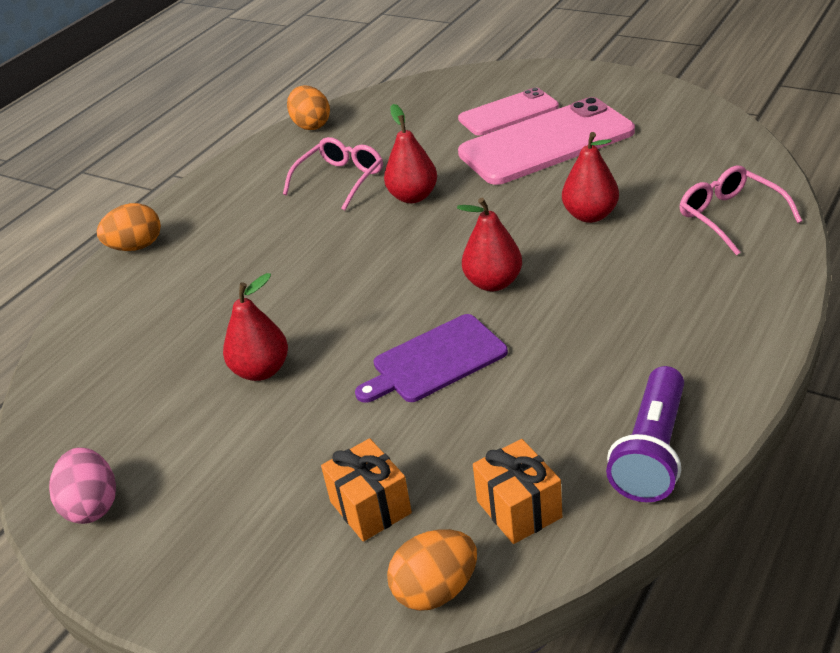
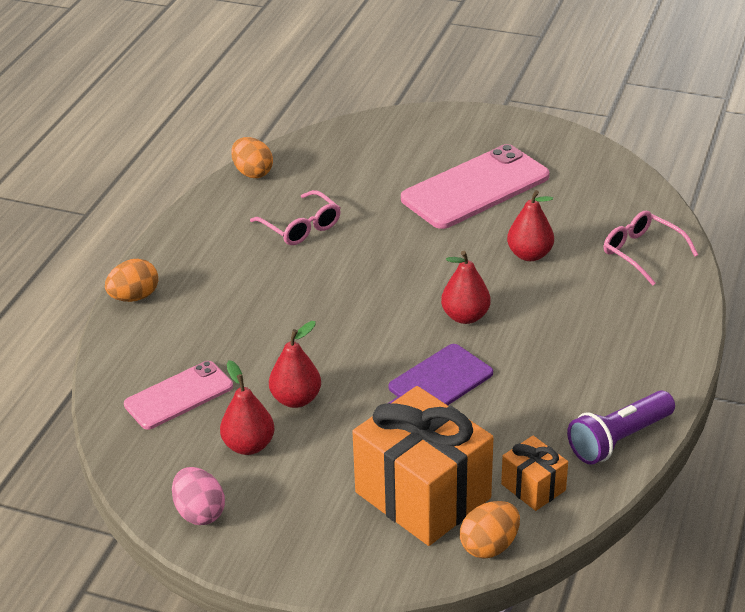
camera: 15 degrees left, 0 degrees up
pink glasses [283,137,383,211] -> pink glasses turned 120 degrees clockwise [250,190,341,245]
orange gift [321,438,412,542] -> orange gift [352,386,494,546], size x2.10
red pear [384,104,437,203] -> red pear moved to [220,360,274,455]
pink phone [458,88,559,136] -> pink phone moved to [124,361,233,430]
purple flashlight [606,366,684,502] -> purple flashlight turned 45 degrees clockwise [567,391,675,465]

